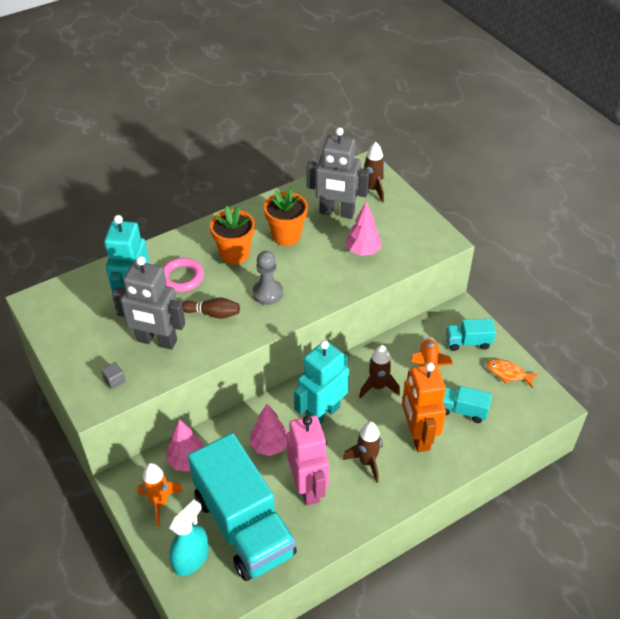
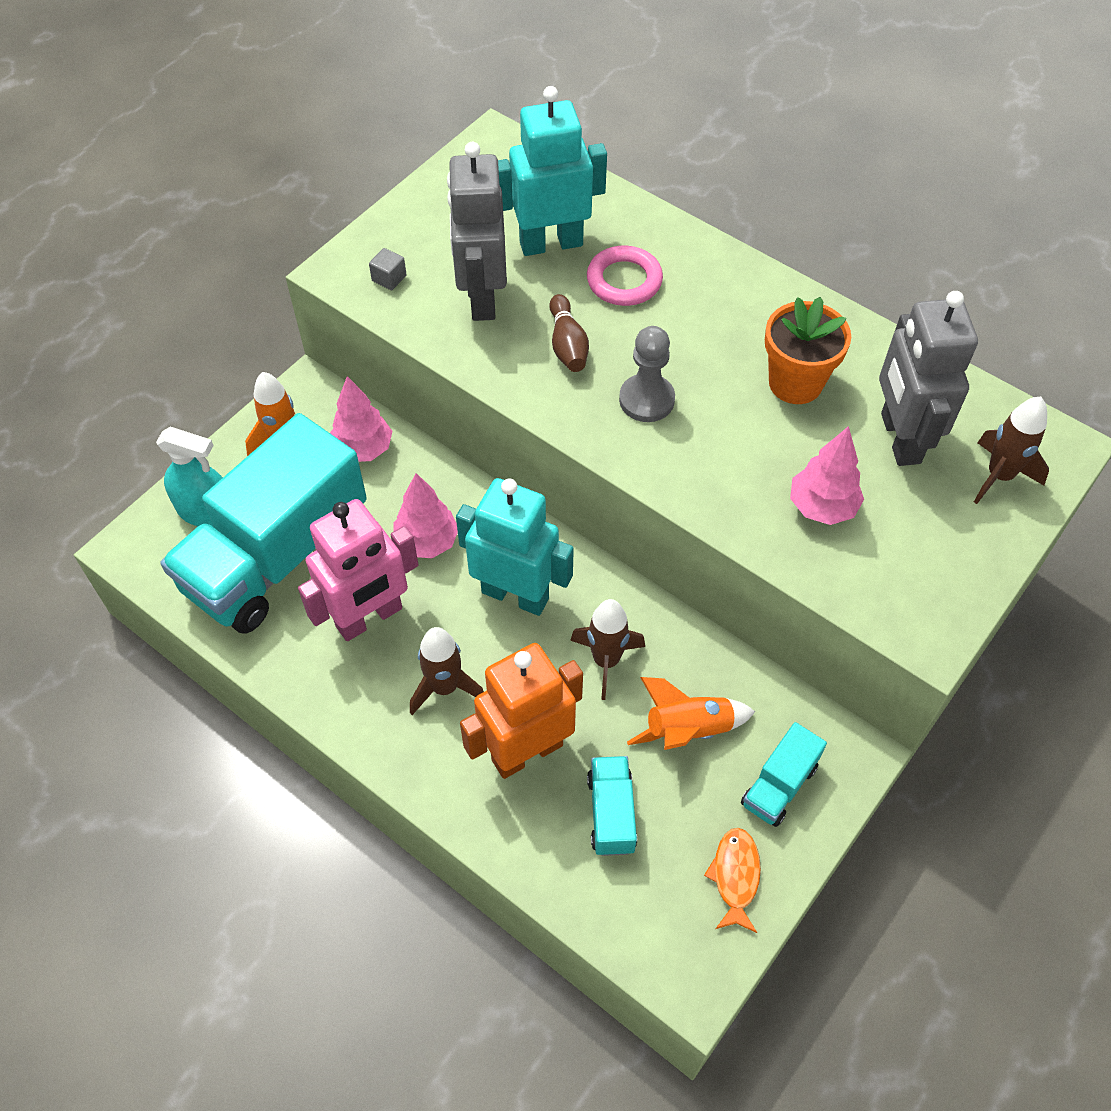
camera: 70 degrees right, 10 degrees up
orange flower pot [210,206,255,264] -> none
turquoise truck [446,319,496,351] -> turquoise truck turned 120 degrees counterclockwise [741,722,827,827]

